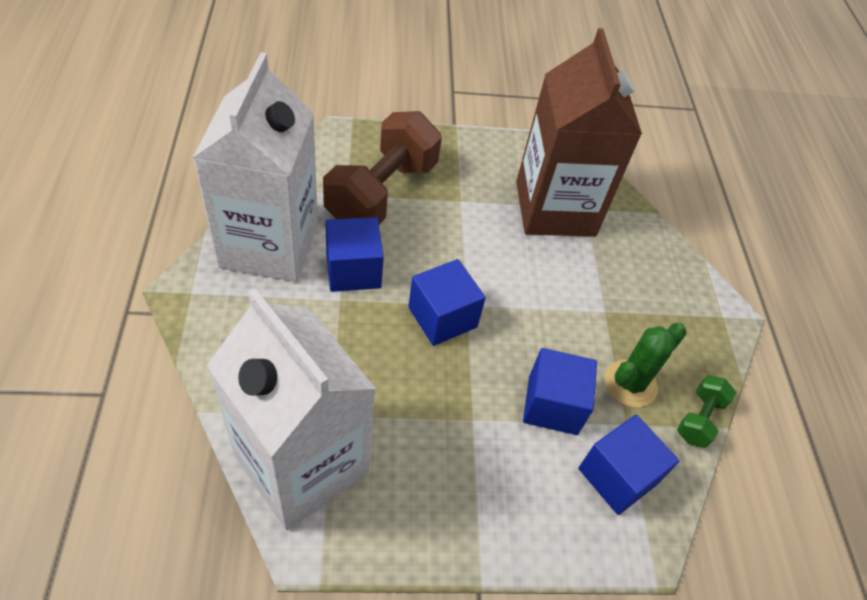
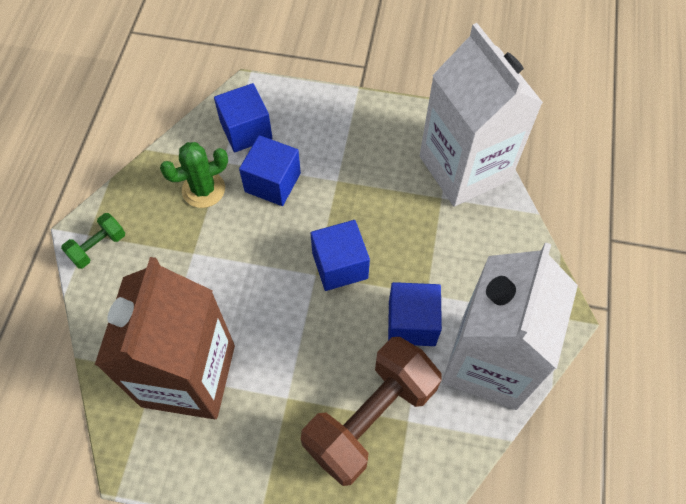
camera: 160 degrees left, 10 degrees up
green dumbbell [677,375,736,448] -> green dumbbell moved to [61,213,125,269]

